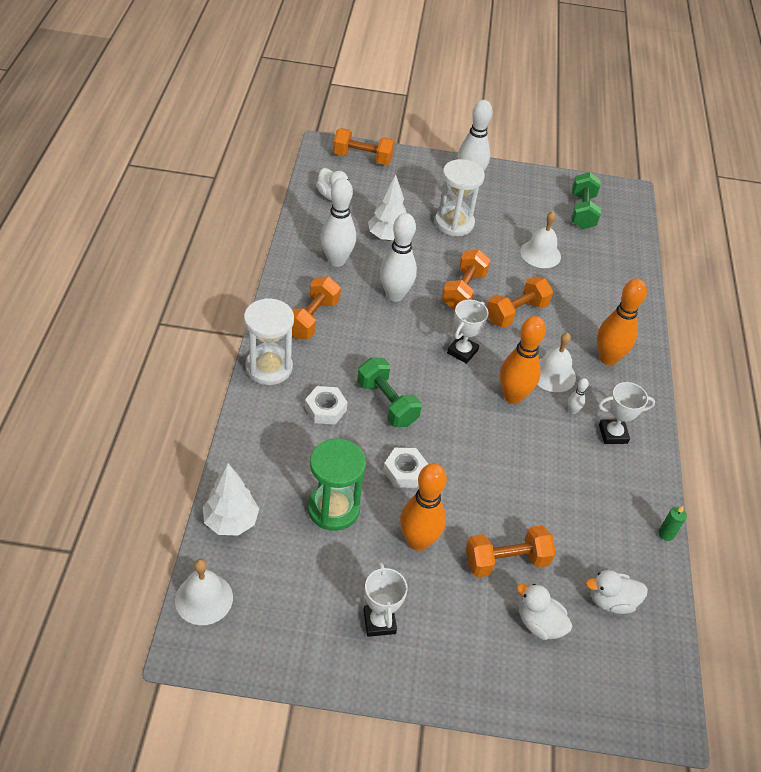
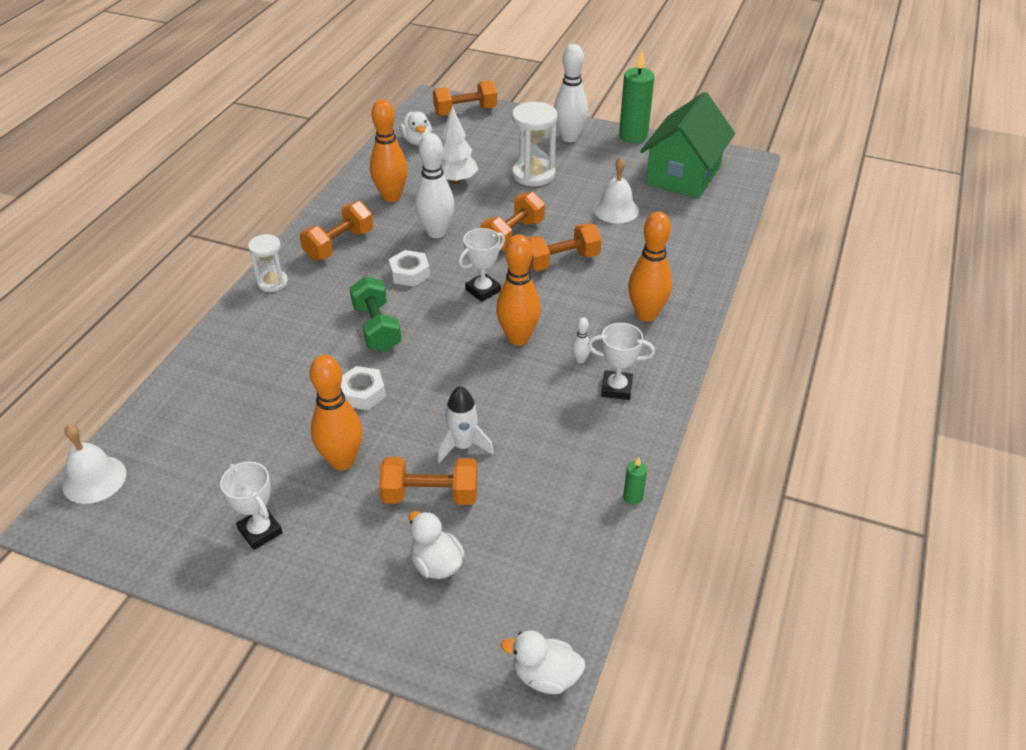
camera: 20 degrees right, 5 degrees down
white tree [203,463,259,536] -> none
white hourglass [244,298,294,385] -> white hourglass [248,234,288,292], size x0.62
white nut [305,386,348,425] -> white nut moved to [389,250,430,287]
green hourglass [307,438,366,531] -> none
white bowling pin [321,178,356,267] -> orange bowling pin [370,99,408,202]
orange dumbbell [333,128,395,165] -> orange dumbbell turned 45 degrees counterclockwise [433,80,497,116]
white trophy [363,563,408,637] -> white trophy turned 45 degrees counterclockwise [220,462,283,550]
white bell [537,332,576,392] -> none
green dumbbell [571,172,601,229] -> green house [640,92,735,199]
white duck [586,570,648,614] -> white duck moved to [501,630,586,694]
none -> white rocket [438,386,494,463]
none -> green candle [619,50,655,143]

